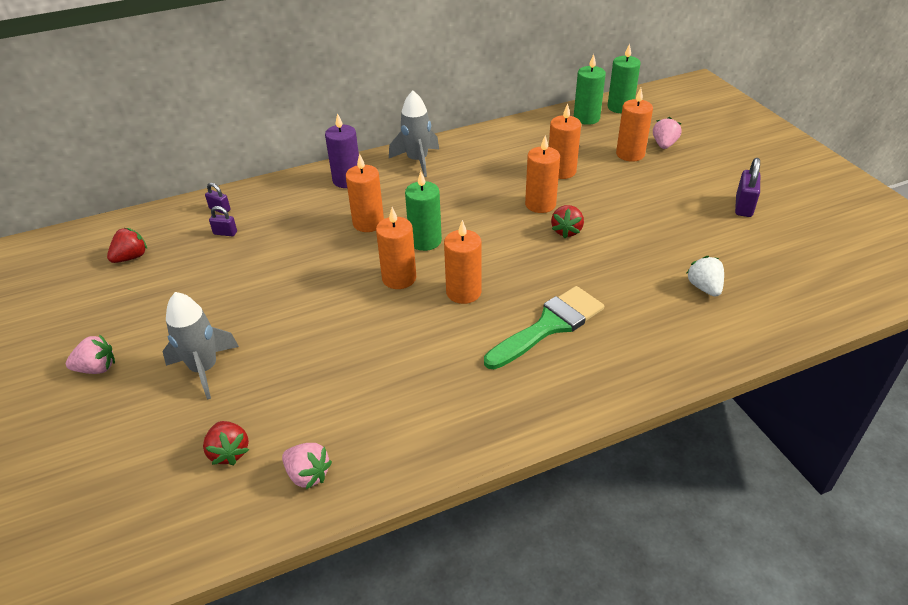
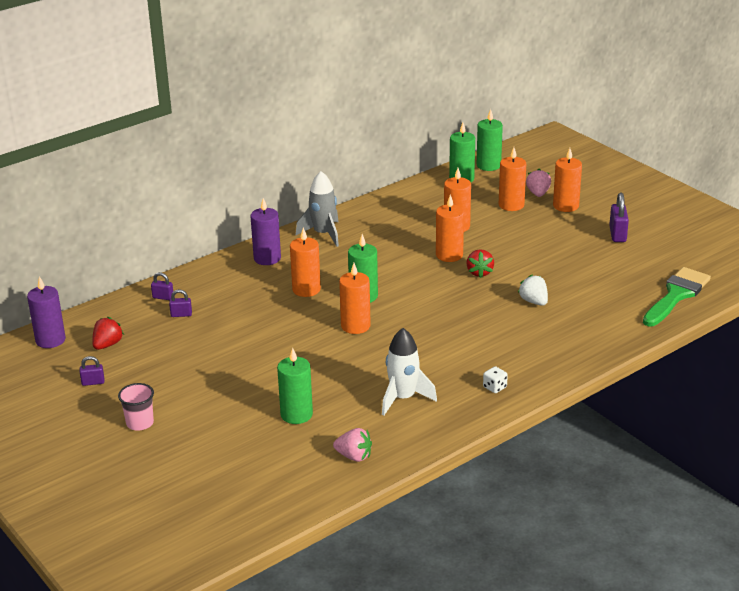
camera: 15 degrees left, 10 degrees down
pink strawberry [66,334,115,374] -> pink cup [118,383,154,431]
grey rocket [162,292,239,400] -> none
red strawberry [203,421,249,465] -> none
orange candle [444,220,481,304] -> orange candle moved to [553,148,582,212]
green brush [484,286,604,370] -> green brush moved to [643,267,711,327]
white strawberry [686,256,724,297] -> white strawberry moved to [518,275,548,306]
none -> purple candle [27,276,66,348]
none -> purple padlock [79,356,104,386]
none -> green candle [277,348,313,424]
none -> white rocket [382,328,437,416]
none -> white dice [483,366,508,393]

